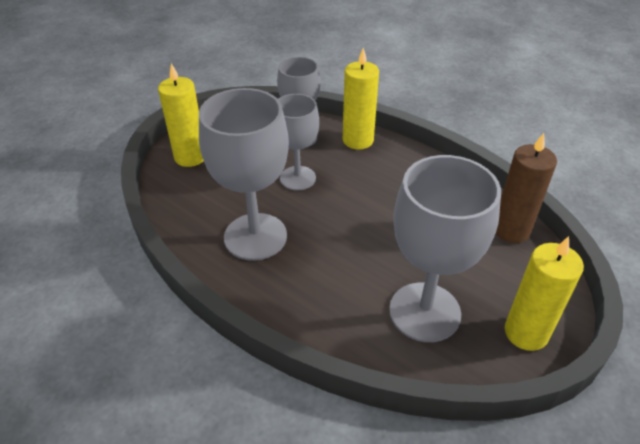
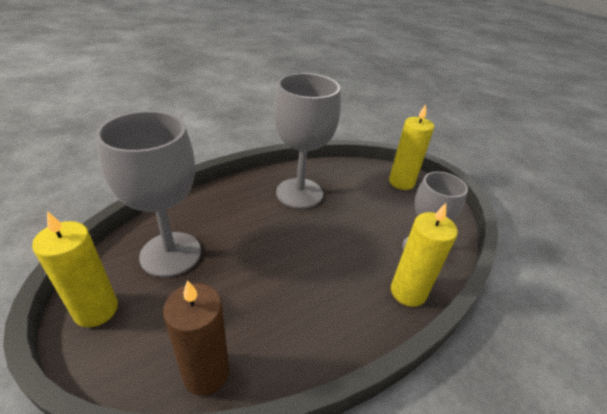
camera: 105 degrees right, 5 degrees down
grey goblet [278,94,319,190] -> none

